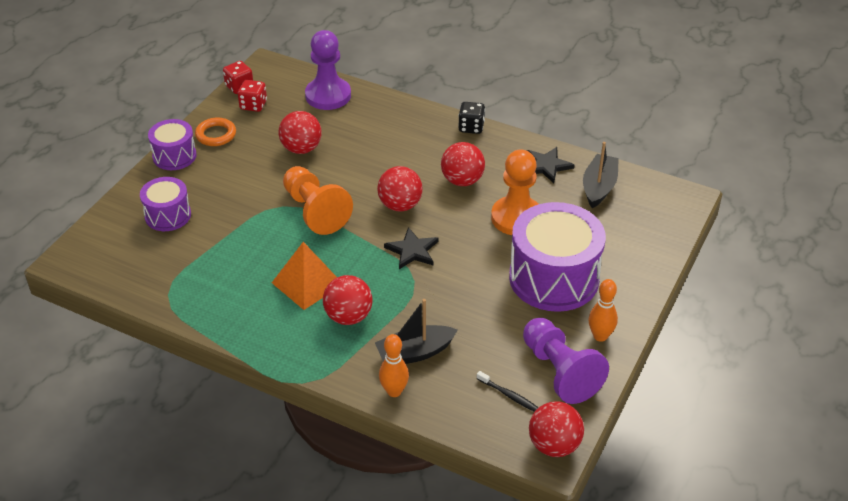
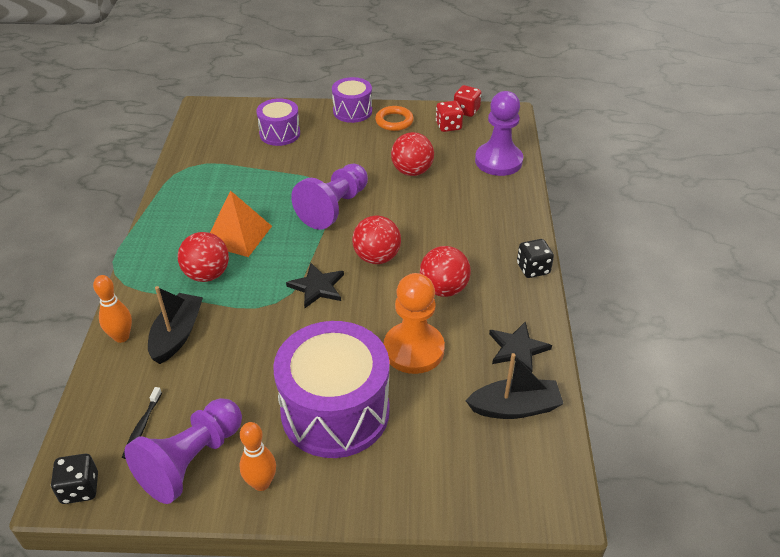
camera: 65 degrees right, 0 degrees up
orange pawn [283,166,353,235] -> purple pawn [291,164,368,230]
black boat [375,299,458,364] -> black boat turned 60 degrees clockwise [148,286,203,364]
red ball [529,401,584,457] -> black dice [51,454,98,504]

